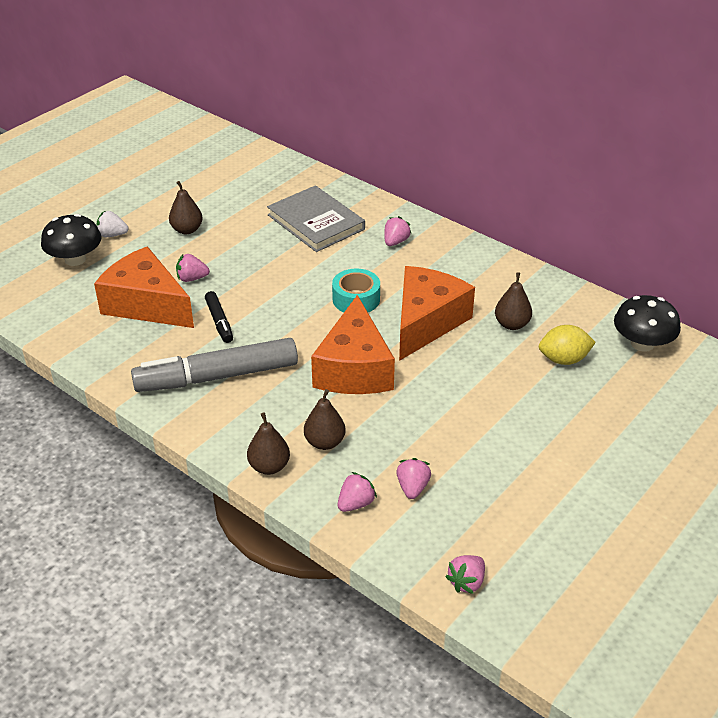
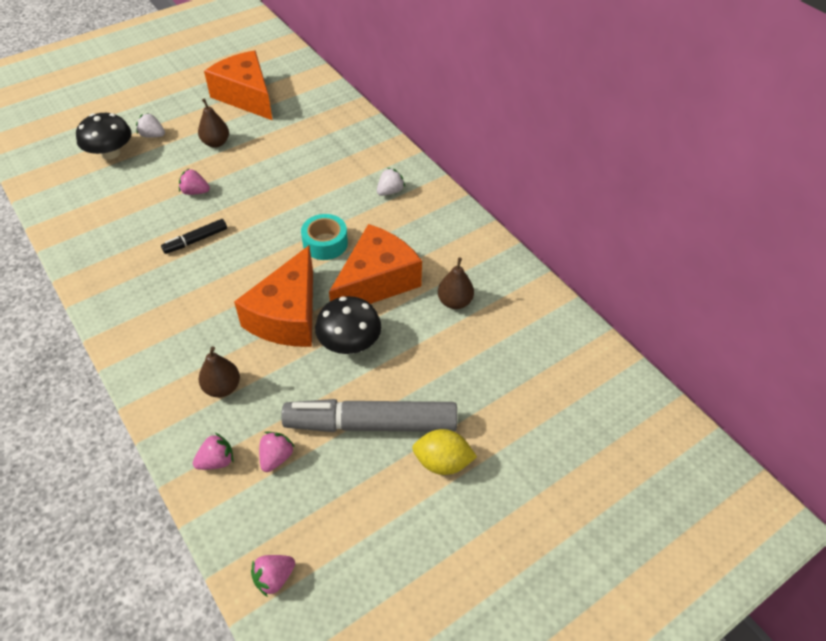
camera: 15 degrees right, 10 degrees up
orange cheese [94,246,194,328] -> orange cheese moved to [204,50,273,121]
grey marker [131,338,298,392] -> grey marker moved to [281,399,457,432]
black marker [205,291,233,343] -> black marker turned 60 degrees clockwise [161,219,227,254]
brown pear [247,413,290,475] -> none
grey book [267,185,365,252] -> none
pink strawberry [384,216,412,246] -> white strawberry [377,168,405,196]
yellow lemon [539,325,596,365] -> yellow lemon moved to [412,429,477,475]
black mushroom [614,295,681,352] -> black mushroom moved to [315,296,381,354]

